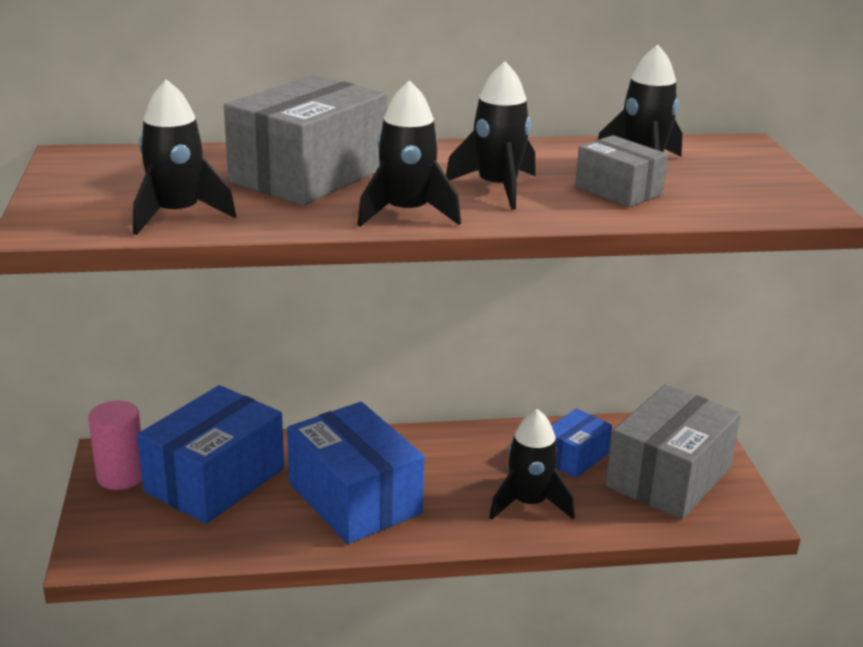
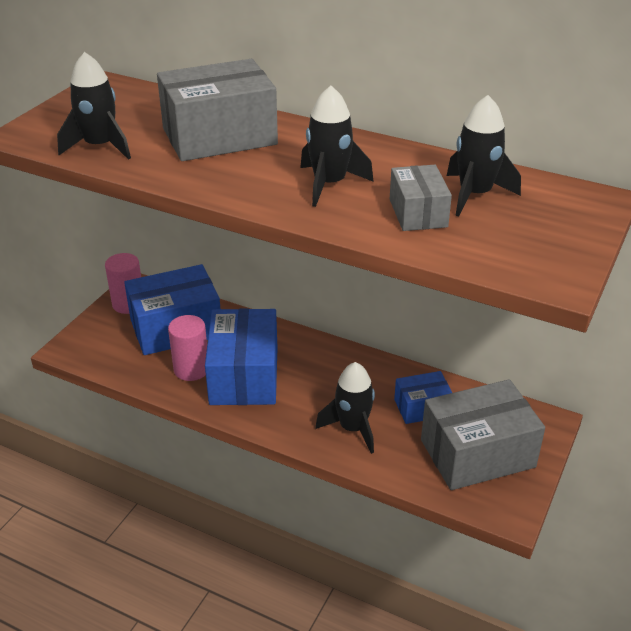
camera: 35 degrees right, 10 degrees up
black rocket [357,80,461,227] -> none
none -> pink cylinder [168,315,207,381]

